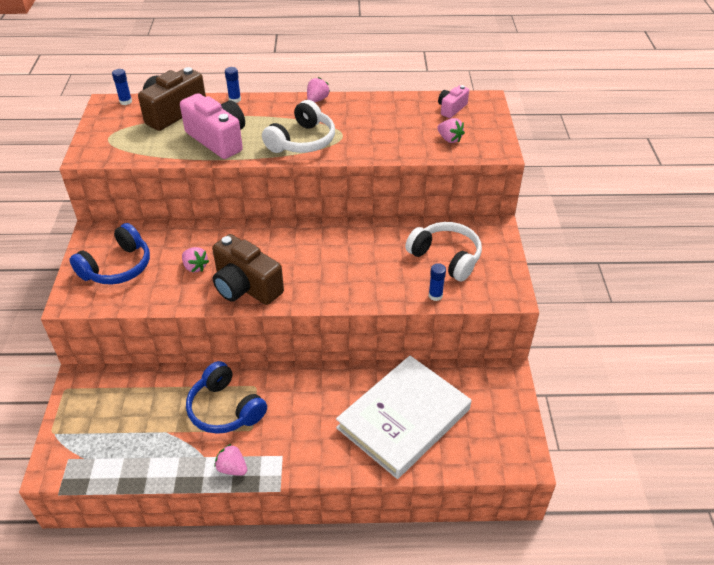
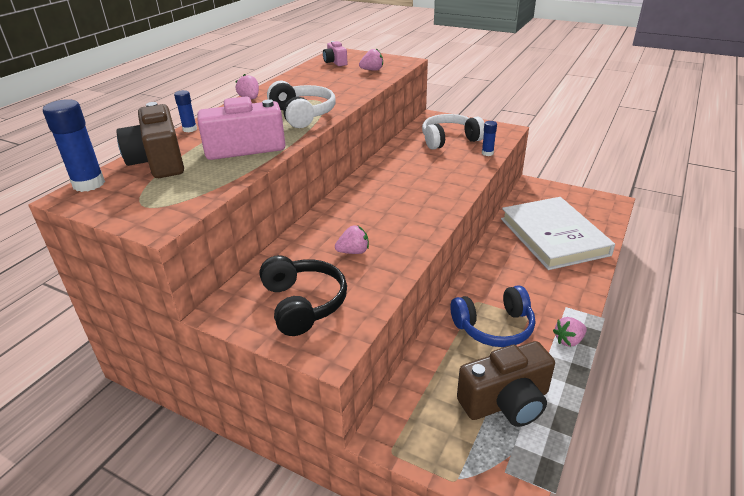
camera: 60 degrees left, 10 degrees down
blue headphones [69,223,150,284] -> black headphones [259,255,347,336]
blue glue stick [112,69,132,105] -> blue glue stick [43,99,105,192], size x1.83
brown camera [212,234,284,305] -> brown camera moved to [457,341,555,427]

